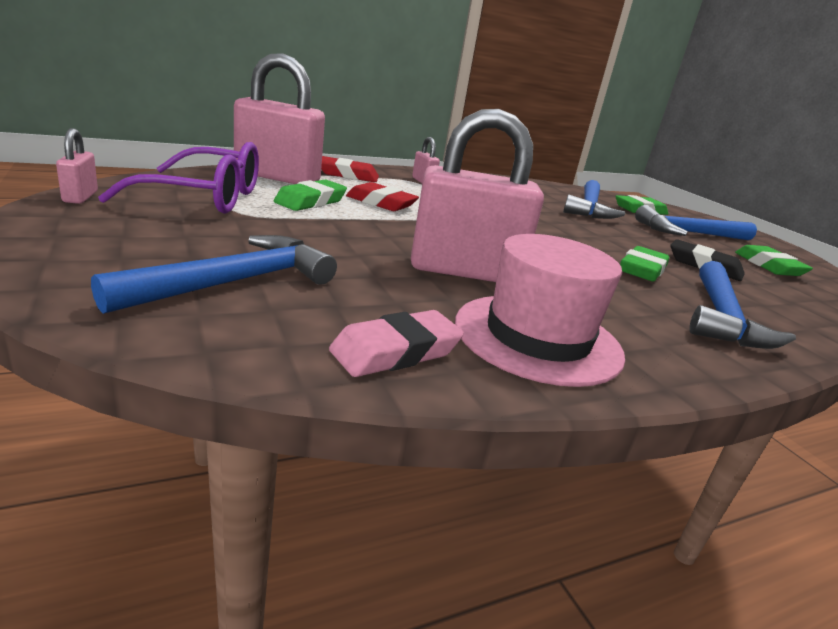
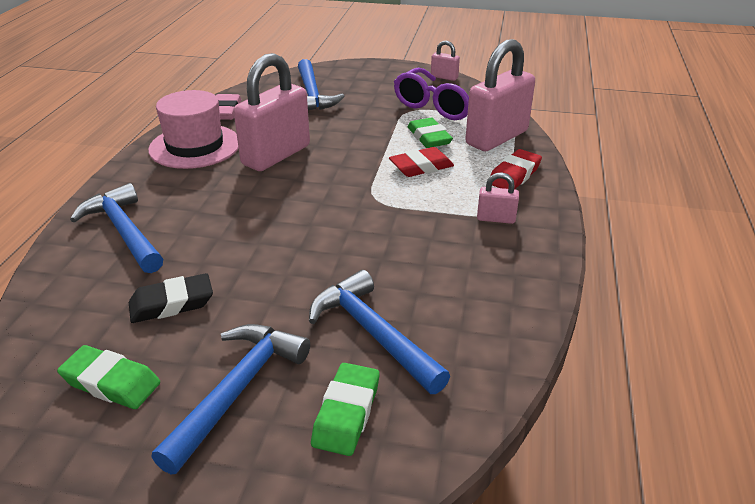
camera: 130 degrees right, 10 degrees up
green eraser [620,246,669,281] -> none

